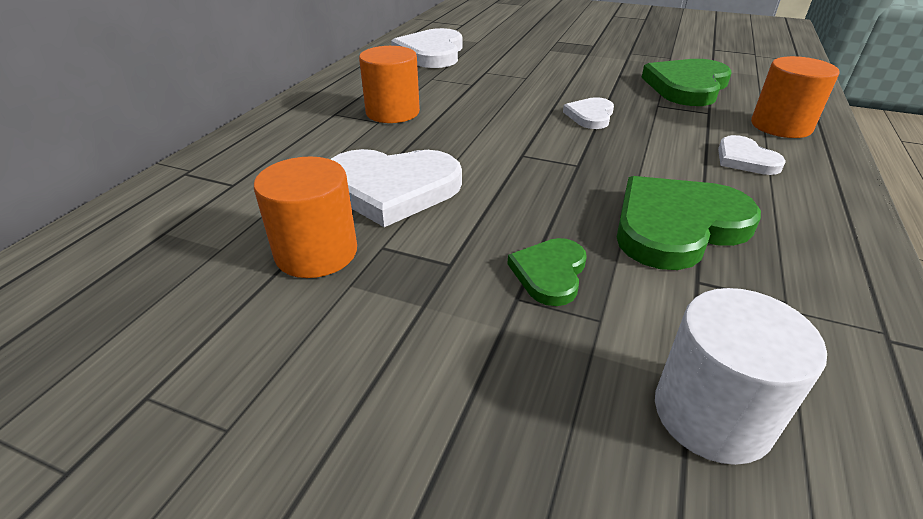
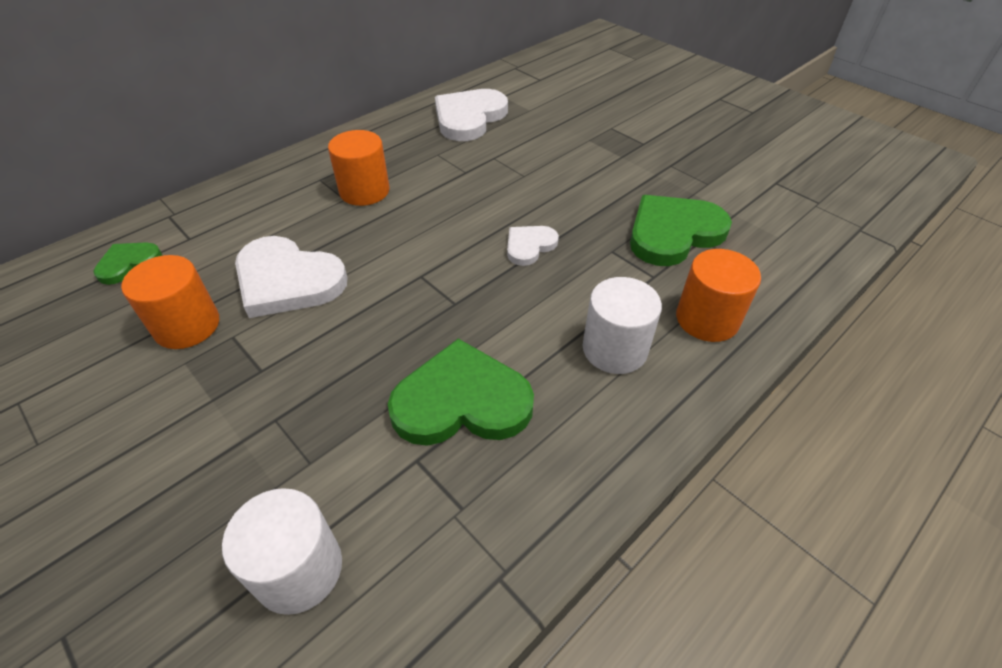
camera: 25 degrees right, 10 degrees up
green heart [507,238,587,306] -> green heart moved to [93,242,162,285]
white heart [718,135,786,175] -> white cylinder [582,277,662,374]

